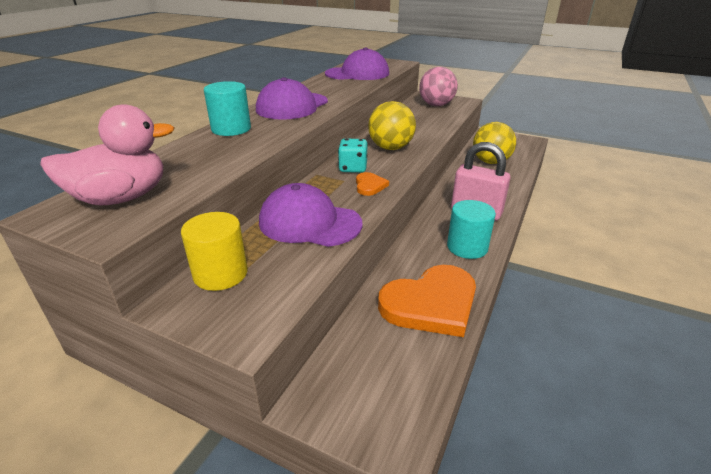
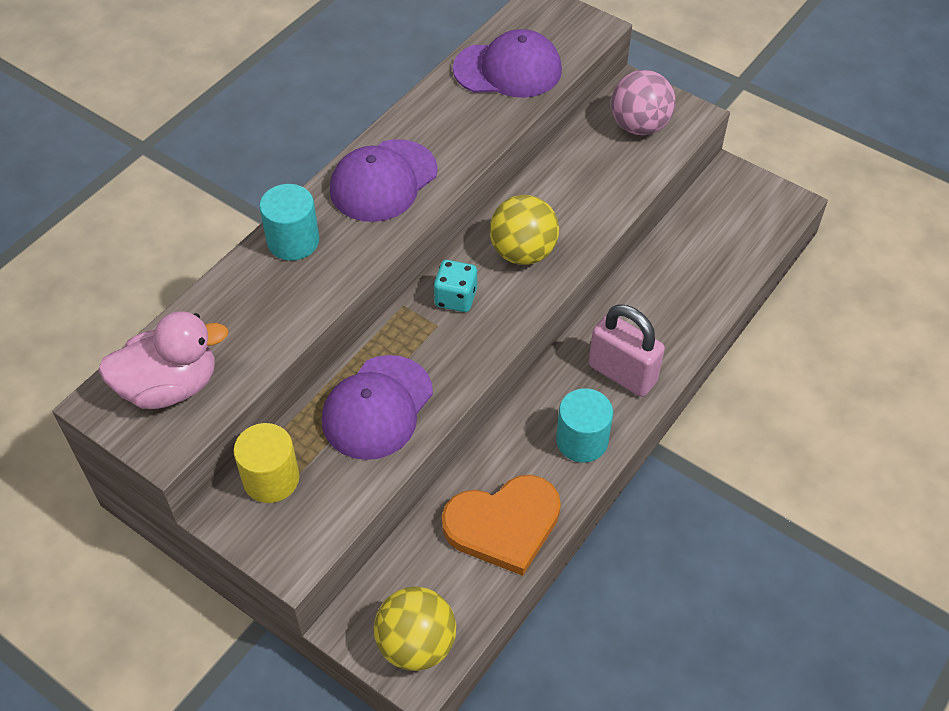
camera: 10 degrees right, 20 degrees up
purple cap [259,183,363,247] -> purple cap turned 90 degrees counterclockwise [322,355,433,460]
orange heart [356,172,389,196] -> none
yellow ball [473,122,516,164] -> yellow ball moved to [374,587,456,671]

